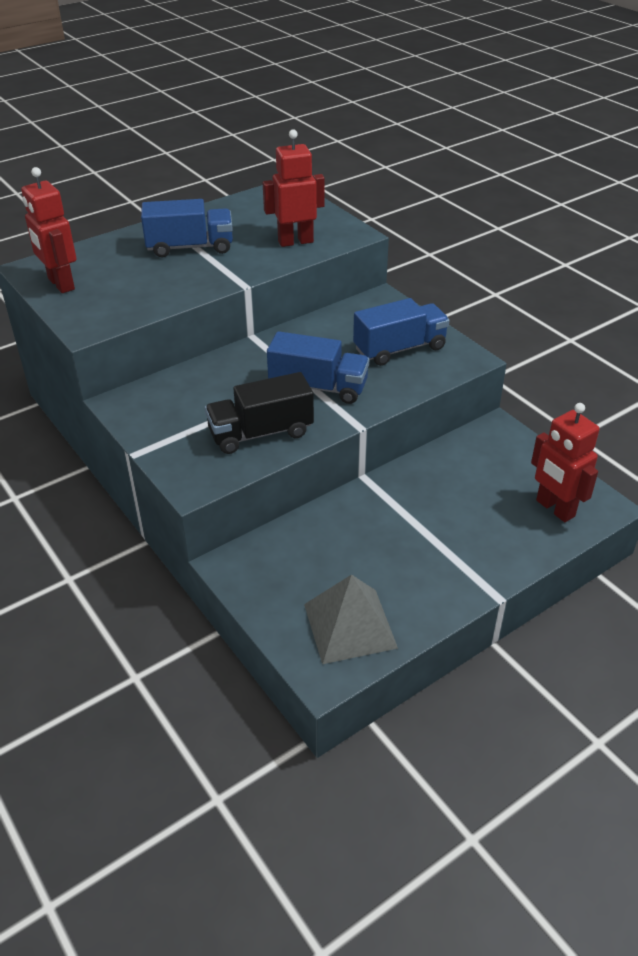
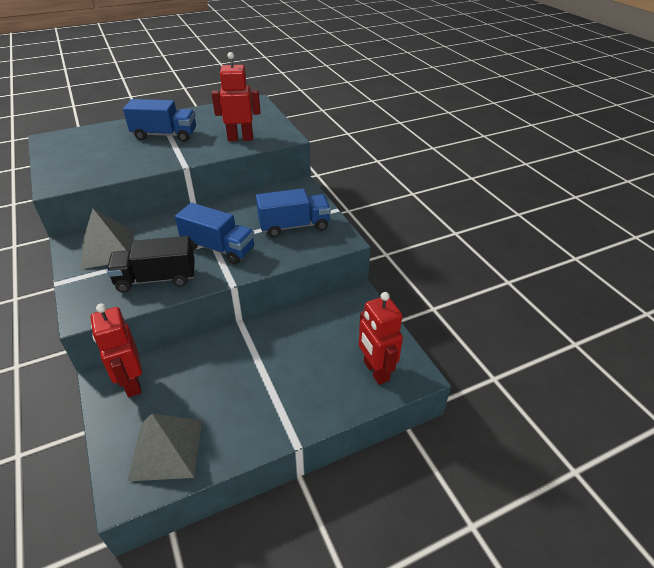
camera: 10 degrees right, 0 degrees up
red robot [21,167,77,293] -> red robot moved to [91,304,142,397]
none -> grey pyramid [81,208,133,269]

